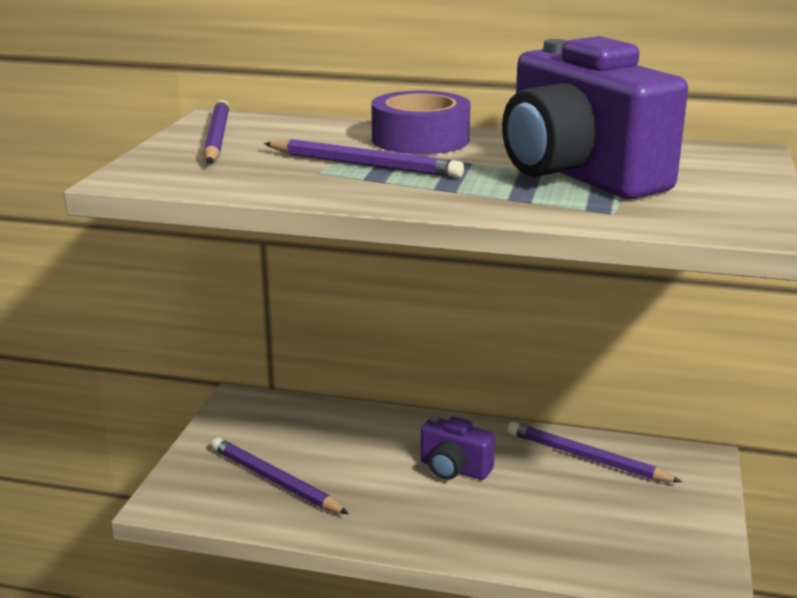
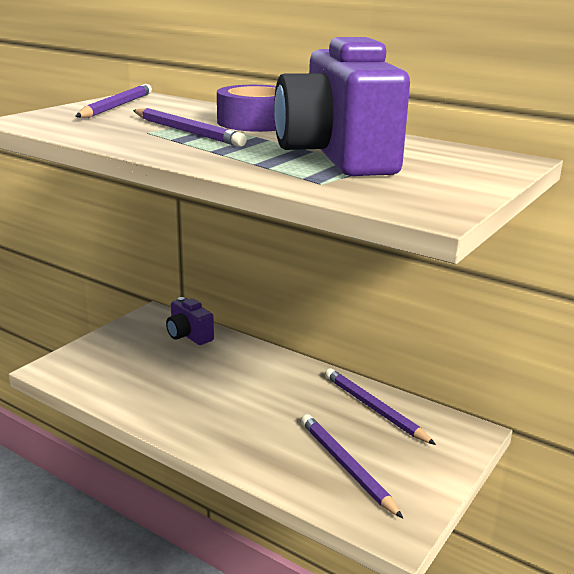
camera: 20 degrees right, 0 degrees up
purple pencil [211,438,349,514] -> purple pencil moved to [301,414,403,519]
purple camera [421,416,495,480] -> purple camera moved to [166,297,214,345]

